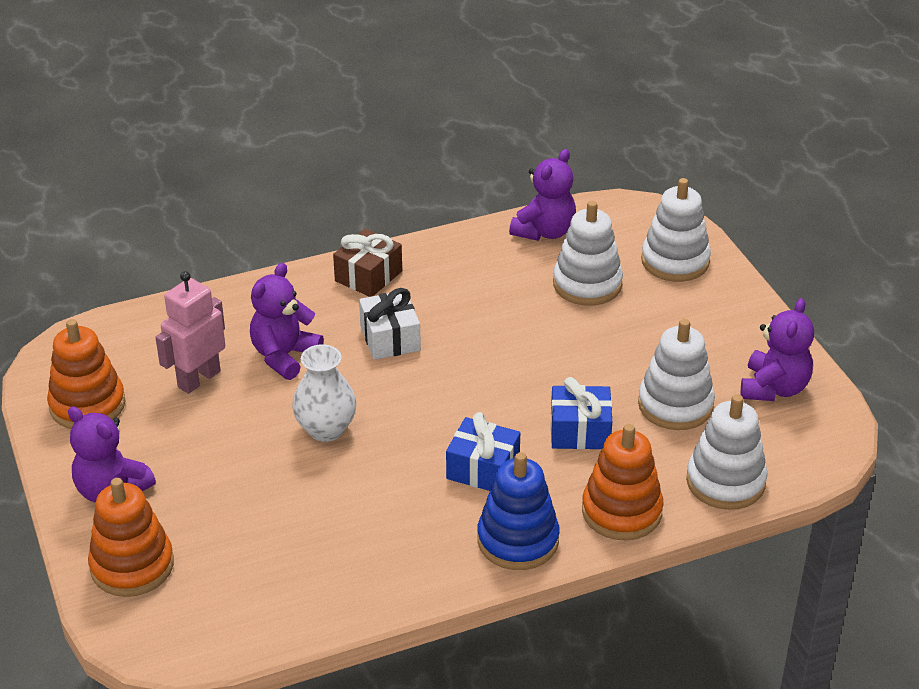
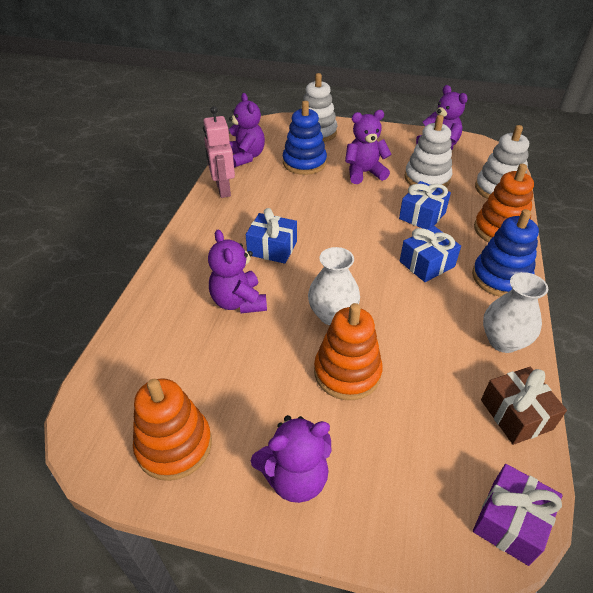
camera: 55 degrees left, 5 degrees up
orange stacking toy [88,478,174,597] -> orange stacking toy moved to [314,303,383,400]
pink robot [155,271,225,394] -> pink robot moved to [203,106,235,198]
brown gift [333,228,402,297] -> brown gift moved to [481,367,567,445]
white gift [359,288,421,360] -> blue gift [246,208,297,264]
white stacking toy [553,201,623,306] -> blue stacking toy [283,101,327,175]
none -> purple teddy bear [345,110,392,184]
none -> purple gift [473,464,562,566]
none -> white vase [483,272,548,353]

